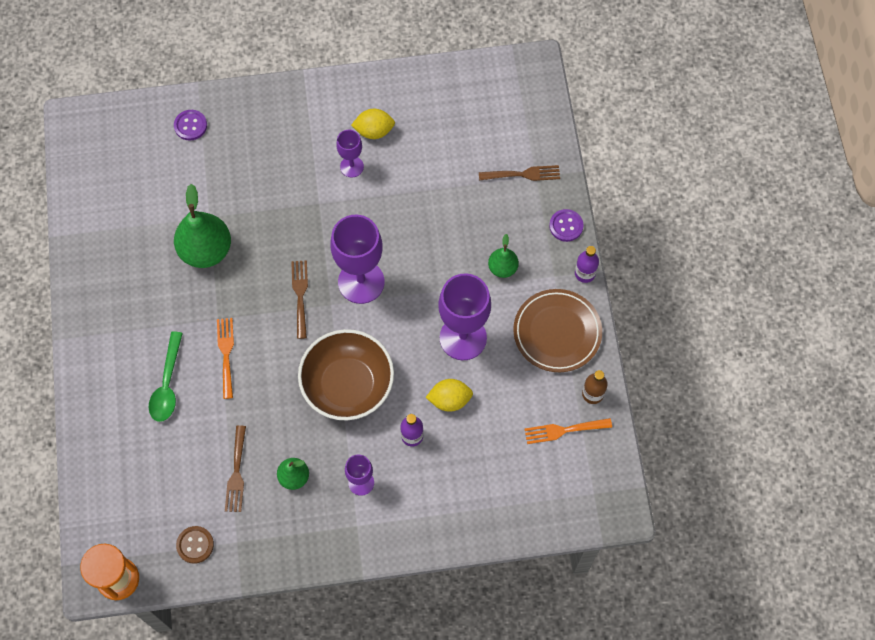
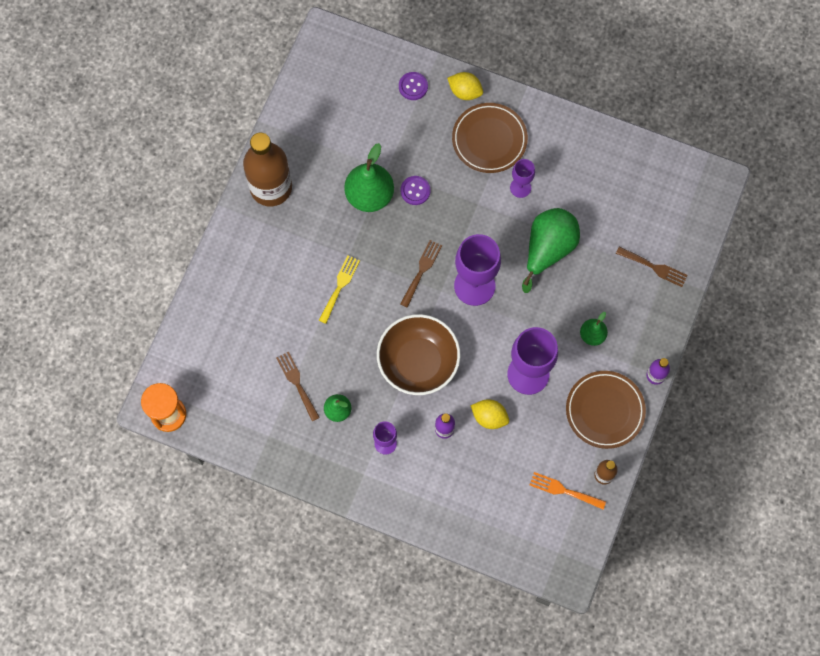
camera: 30 degrees right, 5 degrees up
green spoon [149,331,183,422] -> none
brown button [176,526,214,564] -> none
orange fork [217,318,234,399] -> yellow fork [319,255,360,324]
brown fork [225,425,246,512] -> brown fork turned 120 degrees clockwise [276,351,320,421]
yellow lemon [351,109,395,139] -> yellow lemon moved to [447,72,483,100]
purple button [549,209,584,242] -> purple button moved to [400,176,430,205]
none -> brown bottle [243,132,292,206]
none -> brown plate [452,103,528,173]
none -> green pear [522,208,580,293]

